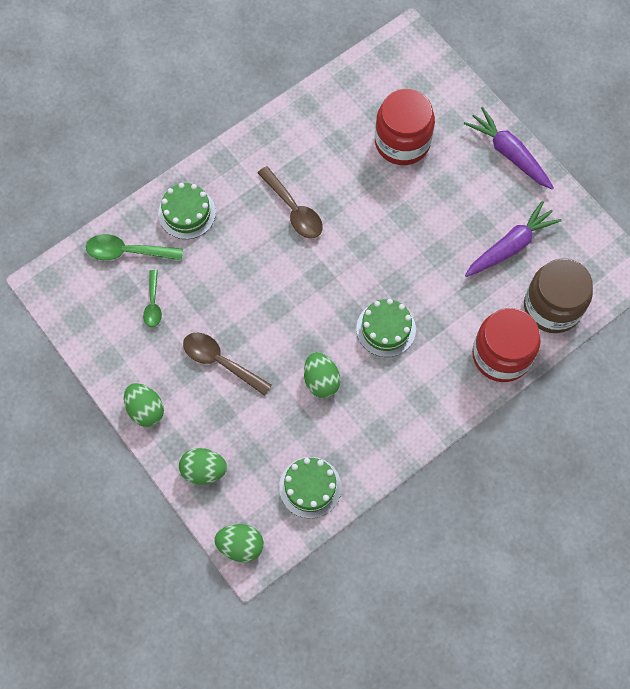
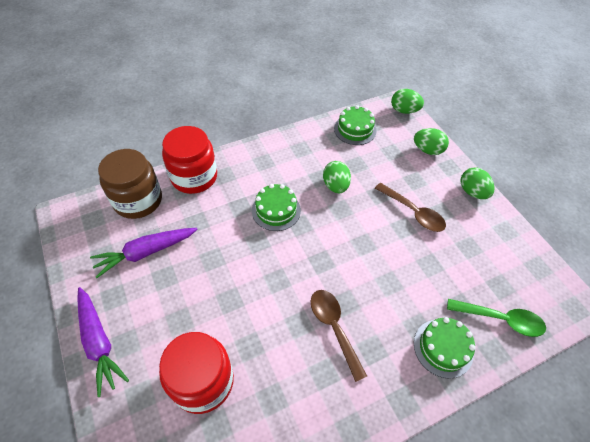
camera: 170 degrees left, 15 degrees down
green spoon [143,270,162,327] -> none

